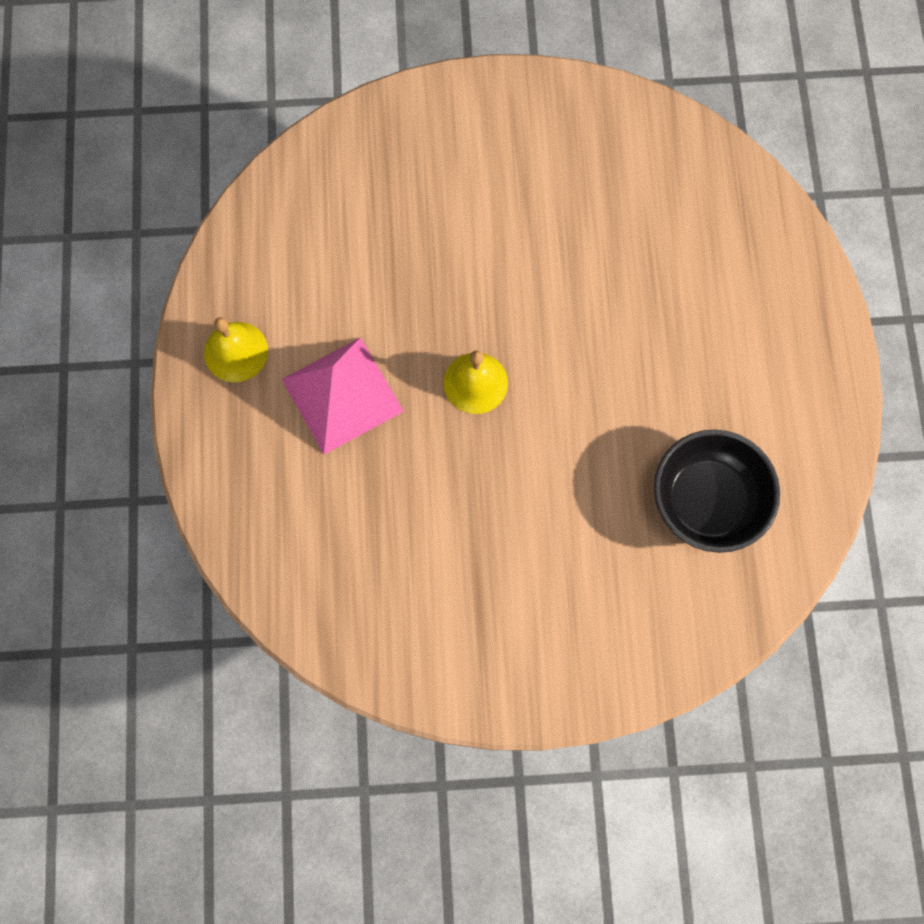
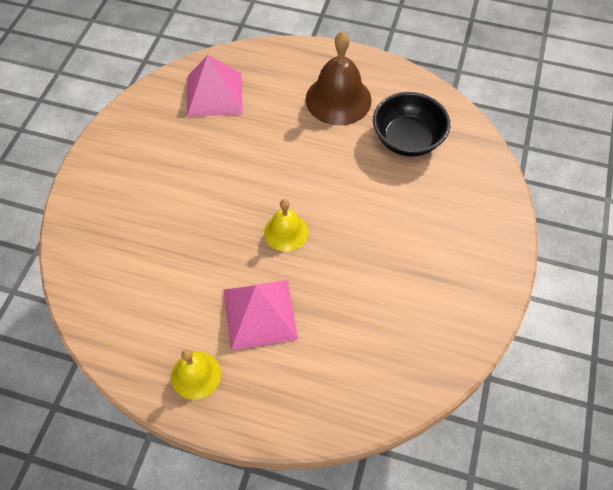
camera: 70 degrees left, 15 degrees down
none -> pink pyramid [187,55,243,117]
none -> brown bell [306,31,371,125]

